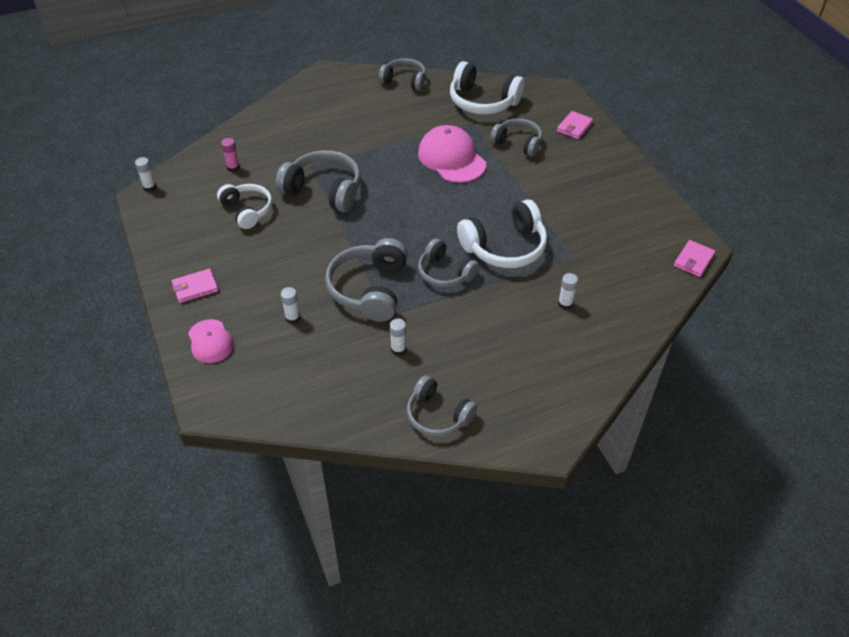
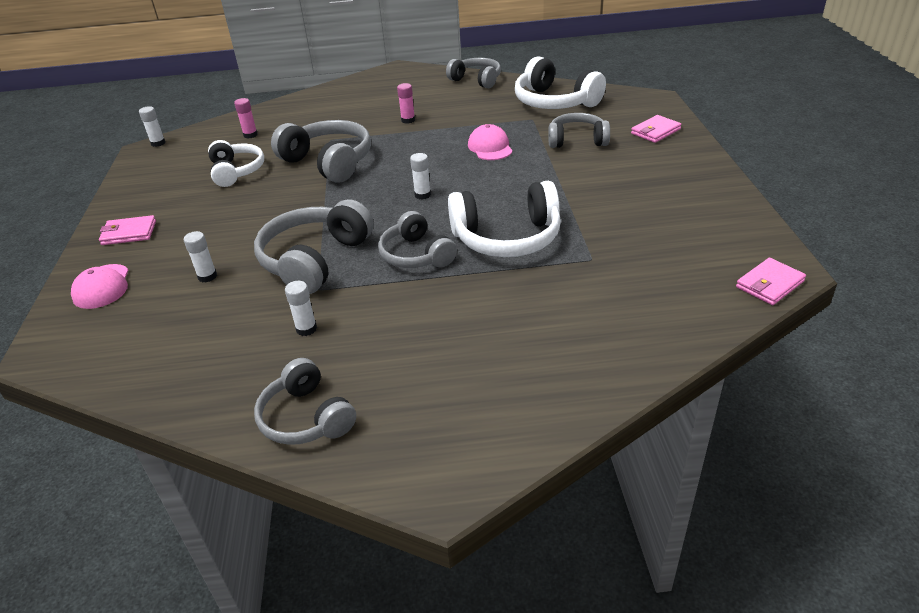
camera: 20 degrees right, 10 degrees down
pink cap [418,125,486,183] -> pink cap [468,124,513,160], size x0.59
grey headphones [490,118,542,157] -> grey headphones turned 45 degrees counterclockwise [548,113,610,148]
white glue stick [558,273,578,310] -> white glue stick moved to [410,153,431,200]
none -> pink glue stick [397,83,415,124]

